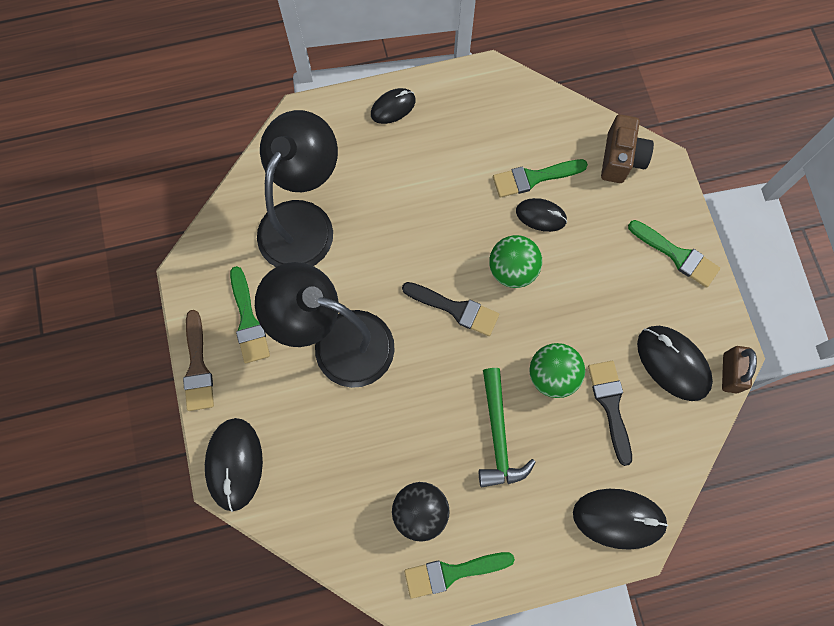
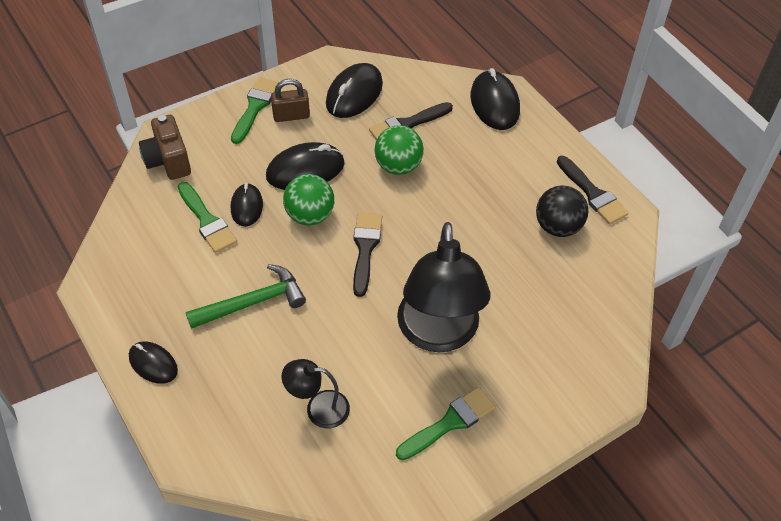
camera: 110 degrees left, 20 degrees down
brown brush [183,310,214,411] -> none
black mouse [205,418,263,512] -> black mouse moved to [266,142,345,190]
black lamp [257,110,338,267] -> black lamp [282,359,350,429], size x0.49
green brush [404,552,515,599] -> black brush [557,156,628,224]
green hammer [479,368,536,487] -> green hammer moved to [186,264,306,329]
brown camera [601,114,654,183] -> brown camera turned 105 degrees counterclockwise [139,115,191,180]
brown padlock [722,346,757,393] -> brown padlock moved to [271,79,310,122]

